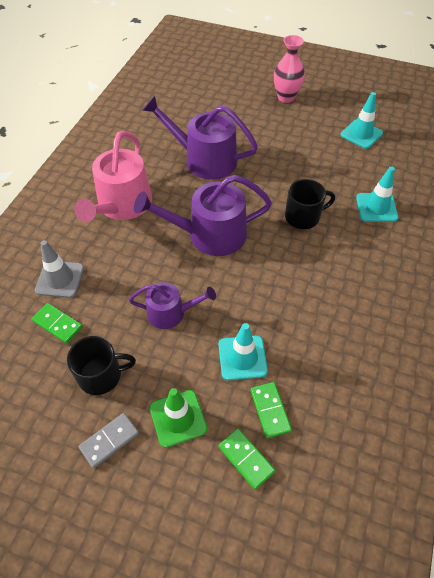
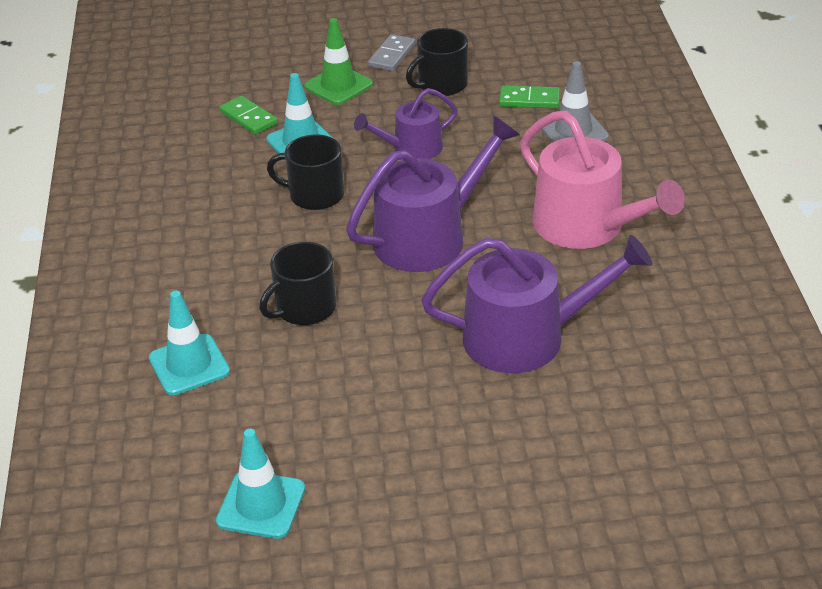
camera: 155 degrees right, 15 degrees down
pink watering can [74,130,152,222] -> pink watering can turned 150 degrees clockwise [520,111,685,249]
green domino [218,429,275,490] -> none
pink vase [274,35,305,103] -> none
none -> black mug [267,134,344,210]

